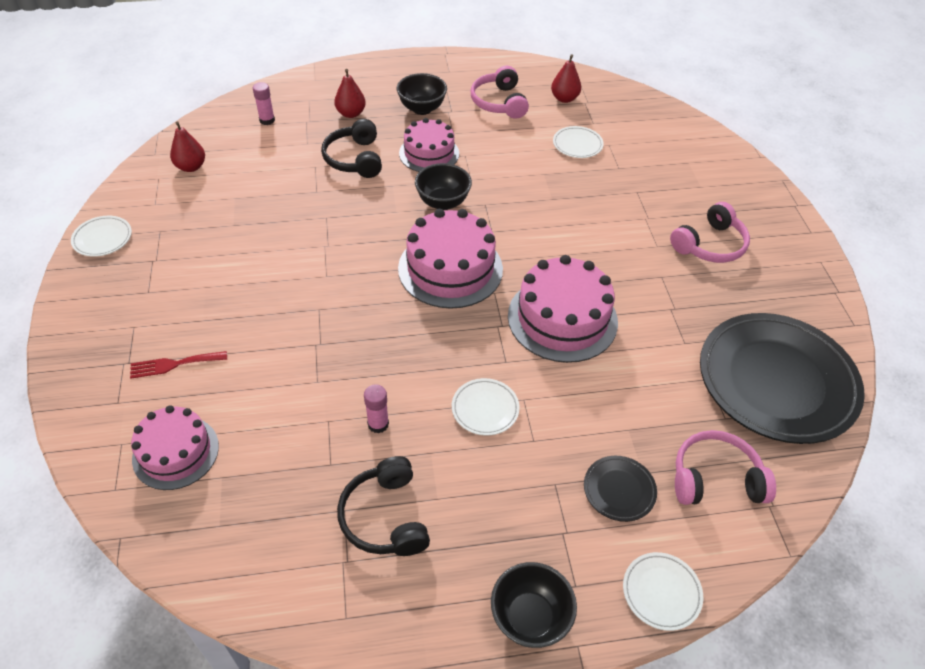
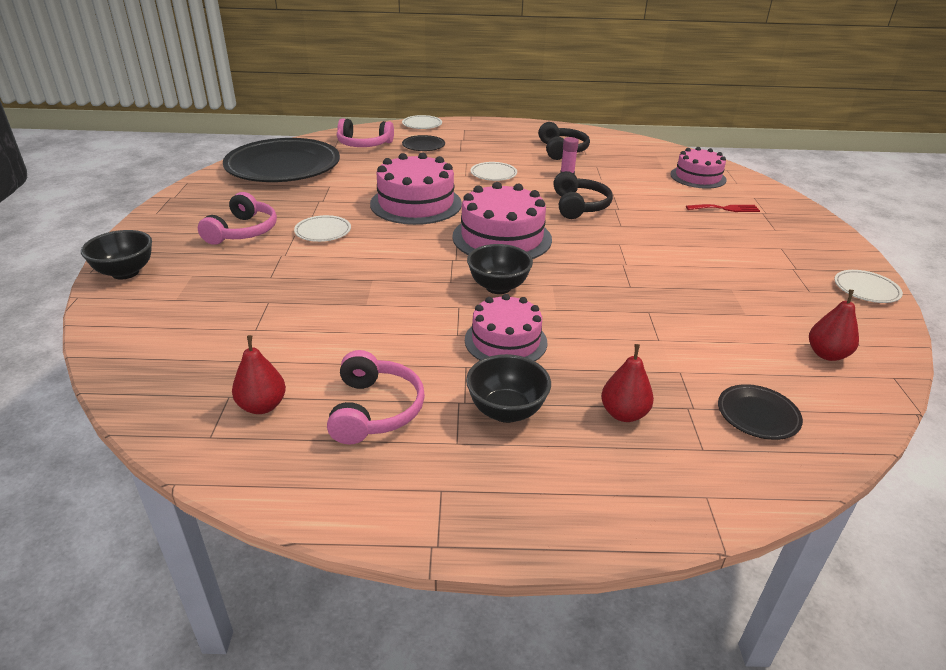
camera: 170 degrees left, 15 degrees down
pink glue stick [253,82,275,125] -> black plate [718,384,803,440]
black headphones [321,119,382,178] -> black headphones moved to [553,171,613,219]
black bowl [491,562,577,648] -> black bowl moved to [81,230,152,279]
white plate [553,126,604,158] -> white plate moved to [294,215,351,242]
pink headphones [670,202,750,263] -> pink headphones turned 135 degrees clockwise [198,192,277,245]

